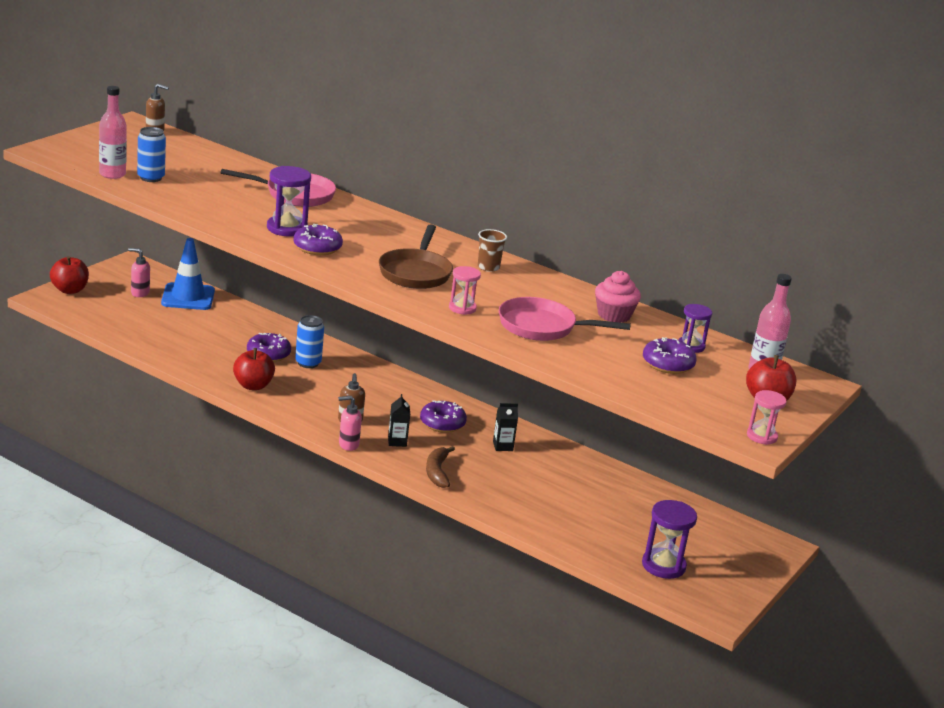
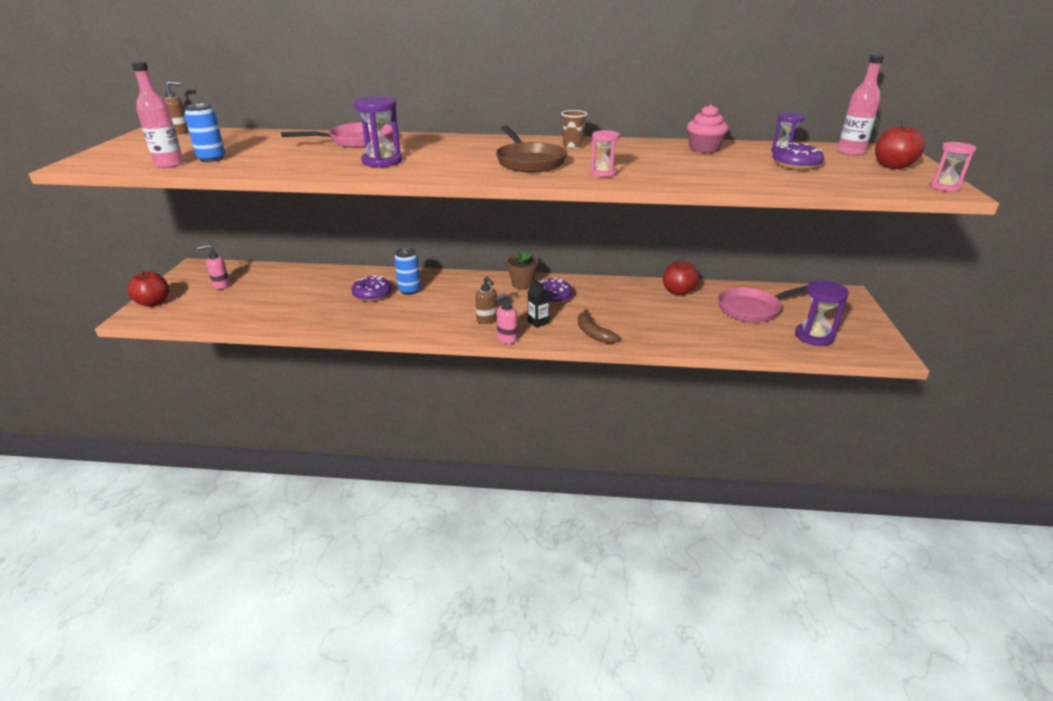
camera: 25 degrees left, 5 degrees up
blue traffic cone [161,238,215,310] -> none
red apple [233,348,275,390] -> red apple moved to [663,259,699,296]
purple donut [294,224,343,255] -> none
black carton [493,403,518,451] -> none
pink pan [499,297,631,341] -> pink pan moved to [718,286,807,322]
none -> brown flower pot [507,251,538,290]

